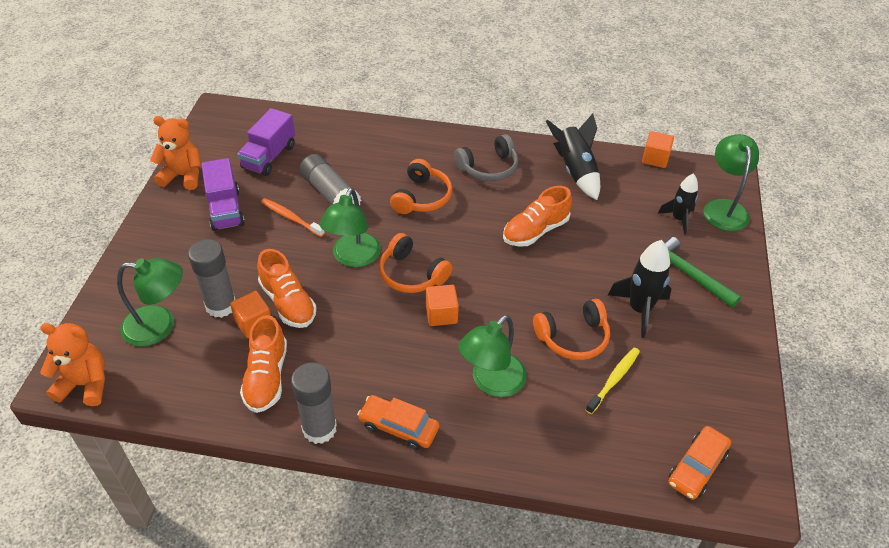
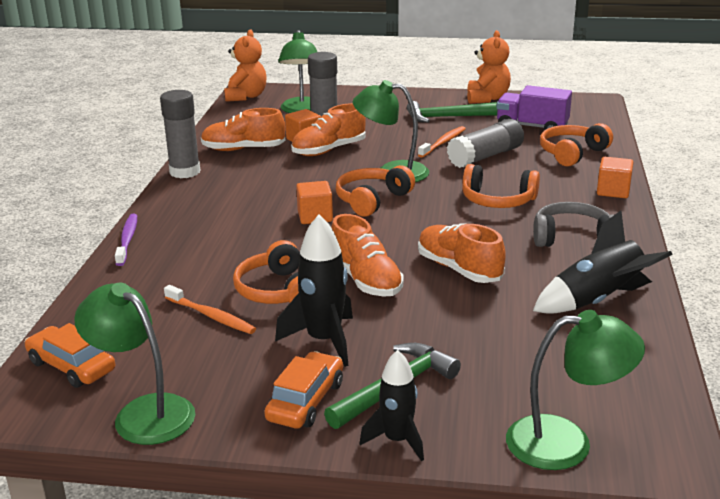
camera: 90 degrees right, 20 degrees down
purple truck [201,158,245,231] -> green hammer [407,101,497,123]
orange car [357,395,440,450] -> orange car moved to [264,351,343,428]
grey headphones [454,134,518,181] -> grey headphones turned 120 degrees clockwise [533,202,614,247]
green lamp [458,315,527,397] -> green lamp moved to [74,283,195,445]
yellow toothbrush [586,348,640,414] -> orange toothbrush [164,285,256,334]
orange cube [642,131,674,168] -> orange cube moved to [597,157,633,198]
black rocket [658,173,698,234] -> black rocket moved to [360,350,424,461]
none -> purple toothbrush [115,214,137,266]
none -> orange shoe [331,214,404,297]
none -> orange headphones [540,123,613,166]

